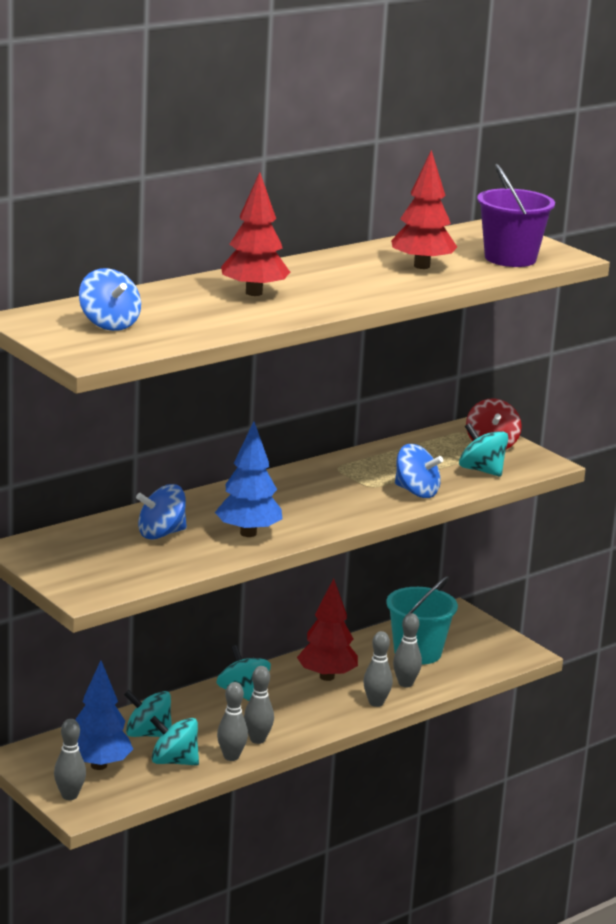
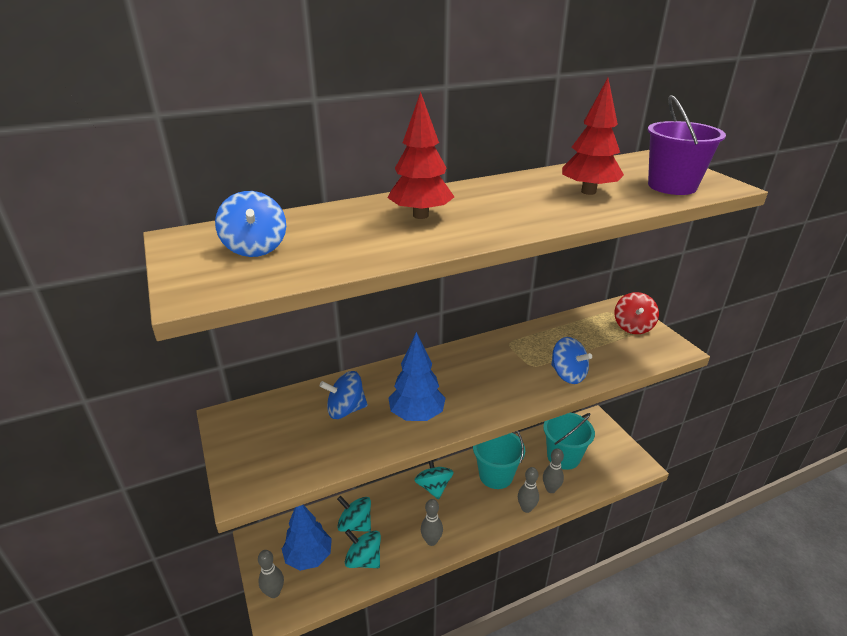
camera: 15 degrees right, 10 degrees up
grey bowling pin [217,682,248,761] -> none
red tree [297,578,358,681] -> turquoise bucket [473,431,525,489]
turquoise spinning top [459,423,508,477] -> none

